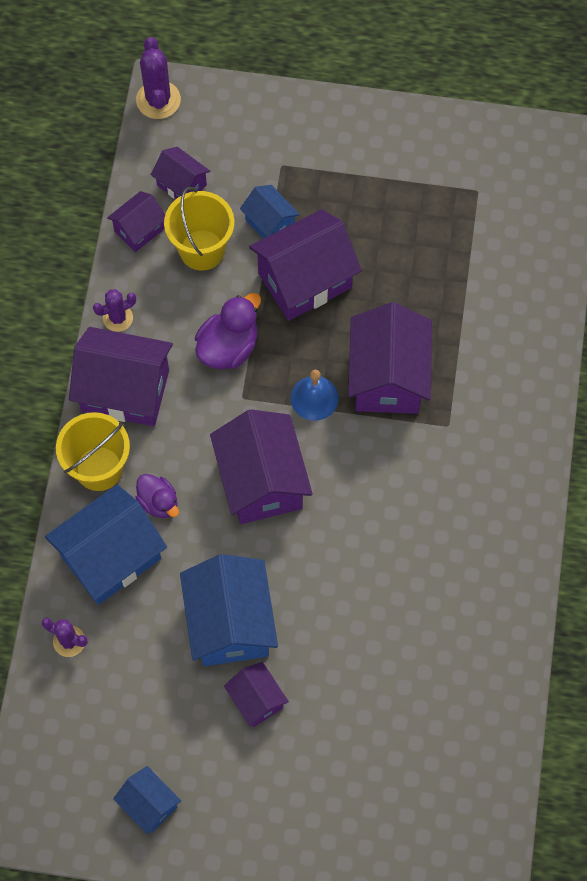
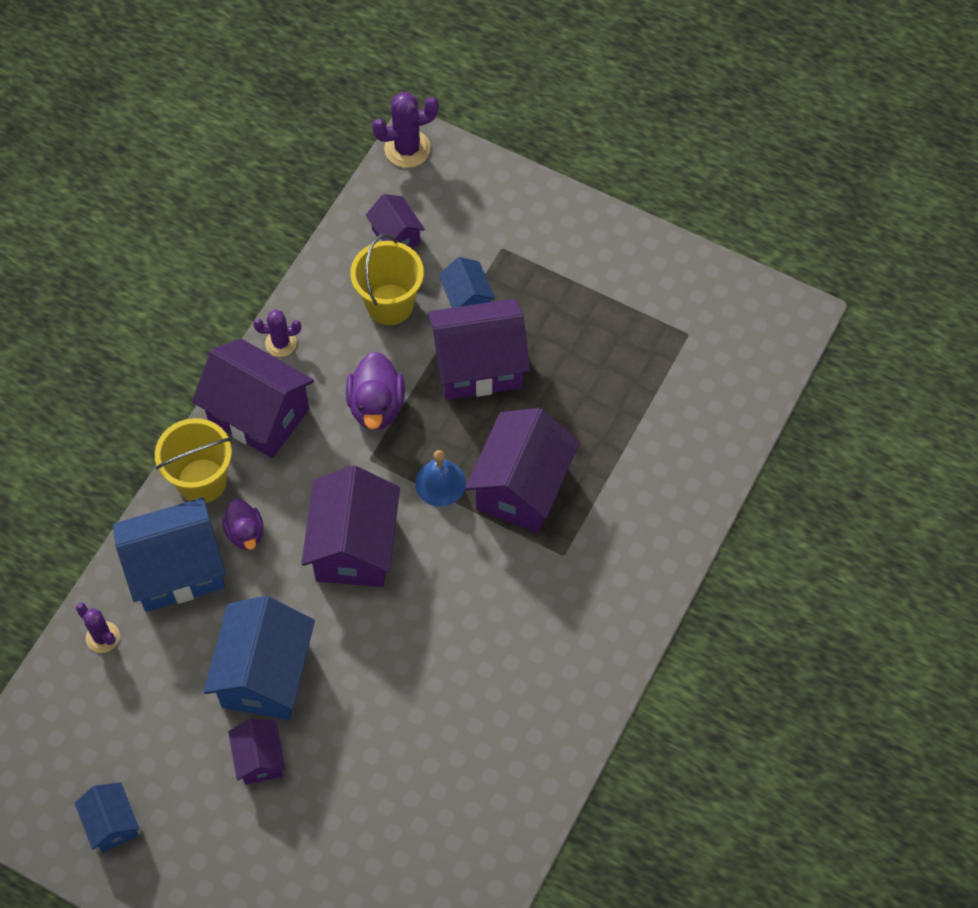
camera: 20 degrees right, 5 degrees down
purple house [107,191,165,252] -> none
purple cactus [136,37,181,119] -> purple cactus turned 60 degrees clockwise [372,92,439,168]
purple duck [195,293,261,369] -> purple duck turned 120 degrees clockwise [346,351,405,430]

